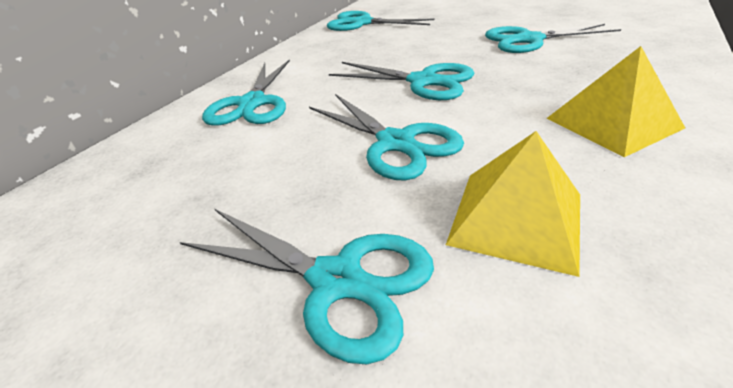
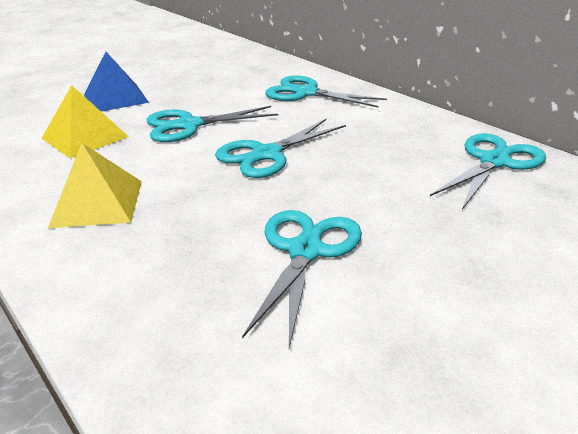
camera: 110 degrees right, 5 degrees down
turquoise scissors [180,209,434,364] -> blue pyramid [84,52,149,112]

